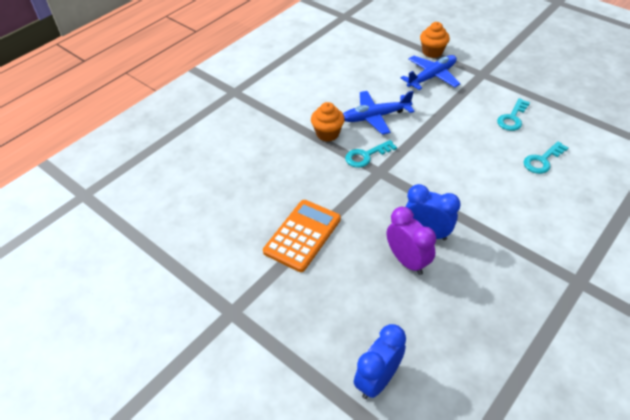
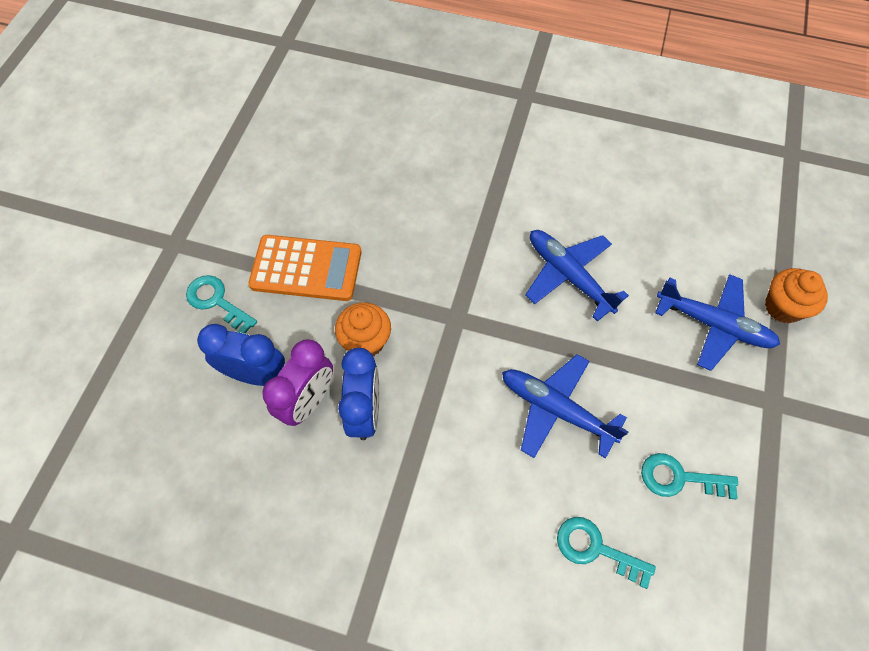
camera: 65 degrees right, 15 degrees up
orange cupcake [311,102,345,142] -> orange cupcake moved to [335,302,391,356]
turquoise key [345,140,397,168] -> turquoise key moved to [186,275,257,333]
blue clock [354,324,406,399] -> blue clock moved to [197,324,285,386]
none -> blue plane [502,354,629,458]

